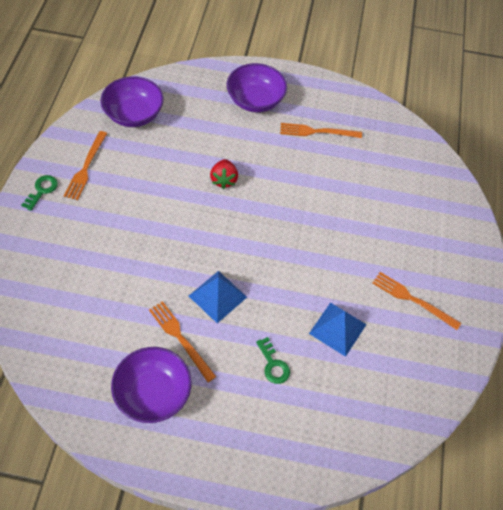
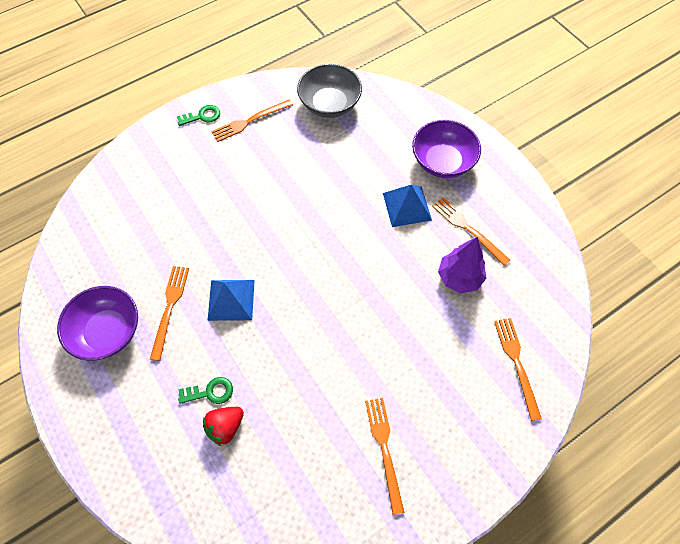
camera: 50 degrees right, 5 degrees up
purple bowl [100,76,164,127] -> grey bowl [297,64,362,118]
red strawberry [210,159,238,189] -> red strawberry moved to [203,407,244,446]
green key [256,337,290,384] -> green key turned 120 degrees counterclockwise [178,377,233,404]
blue pyramid [309,303,367,357] -> blue pyramid moved to [383,185,432,227]
none -> purple tree [438,237,487,293]
none -> orange fork [494,318,542,421]

